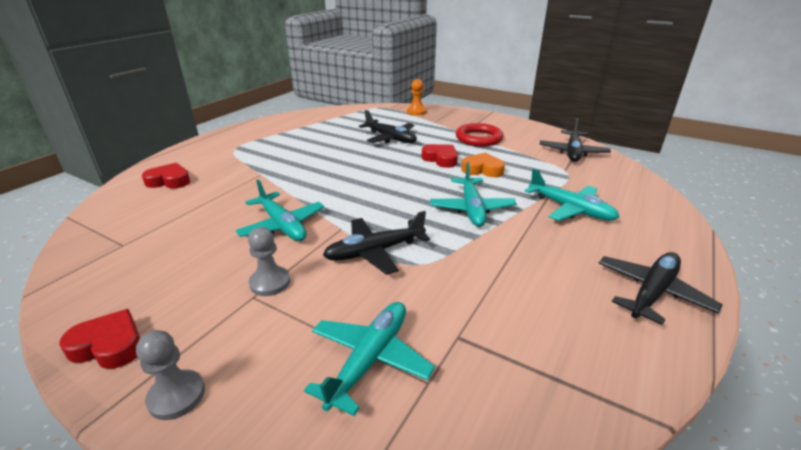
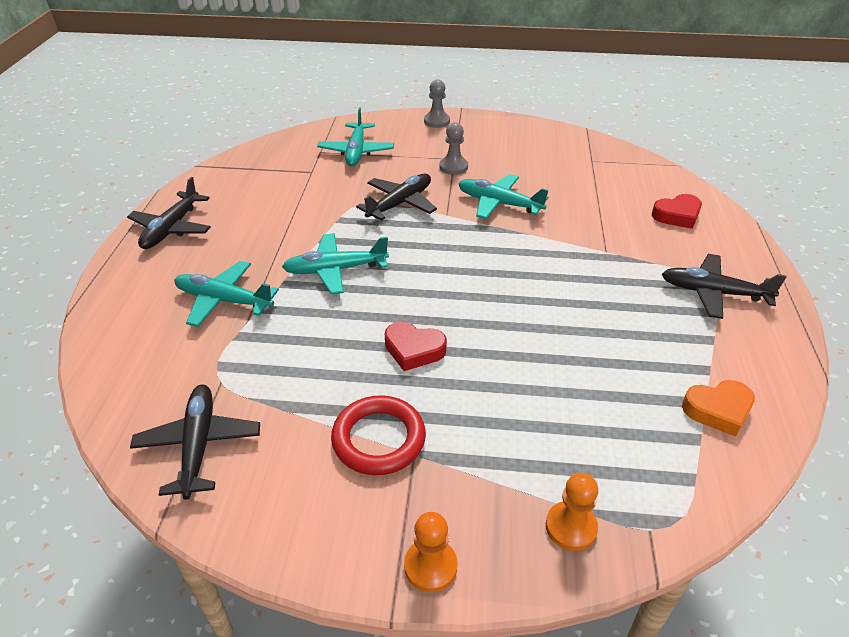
camera: 155 degrees right, 10 degrees up
red heart [59,309,140,369] -> none
black plane [359,110,417,143] -> black plane moved to [662,254,787,319]
turquoise plane [430,162,517,227] -> turquoise plane turned 75 degrees counterclockwise [282,233,389,294]
orange heart [462,153,505,177] -> orange heart moved to [682,380,755,437]
none -> orange pawn [404,512,458,592]

